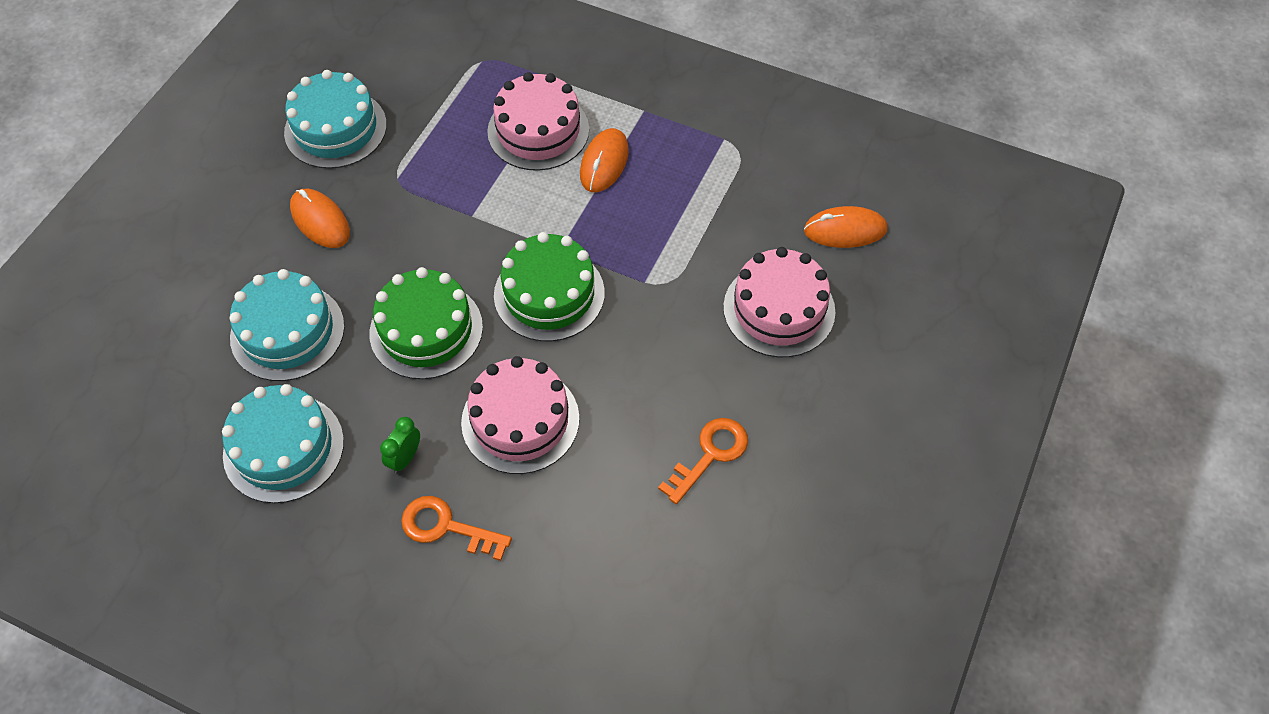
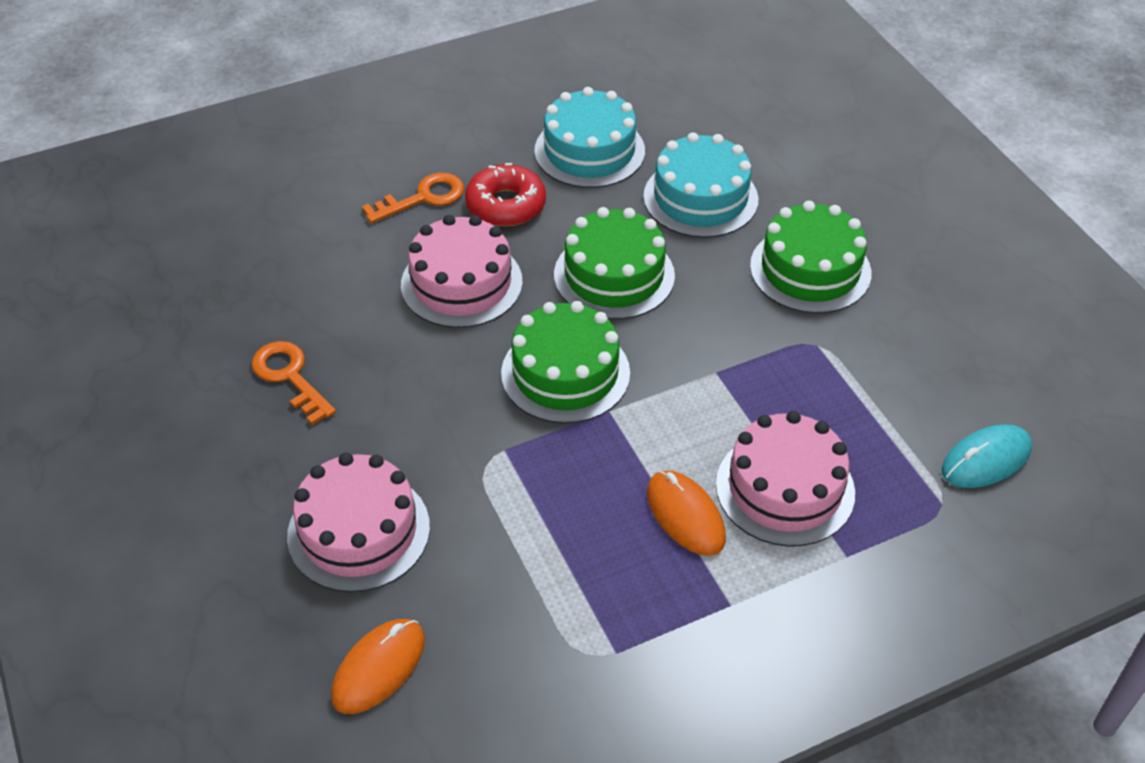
camera: 130 degrees right, 10 degrees down
turquoise cake [284,70,387,169] -> none
orange mouse [290,189,350,248] -> green cake [750,201,871,314]
green clock [380,417,420,474] -> red donut [465,163,546,227]
orange key [658,418,748,504] -> orange key turned 150 degrees clockwise [251,341,336,425]
none -> turquoise mouse [942,424,1032,488]

